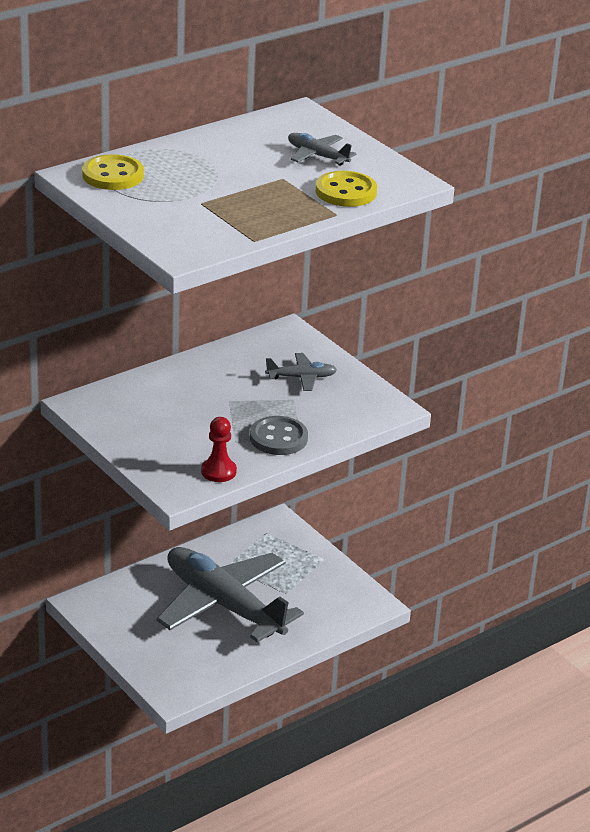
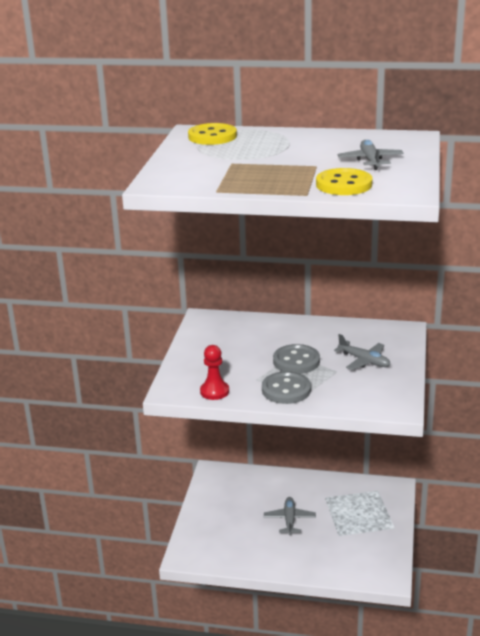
camera: 50 degrees right, 5 degrees down
grey plane [156,547,304,643] -> grey plane [264,497,316,535], size x0.41
none -> grey button [273,344,320,374]

